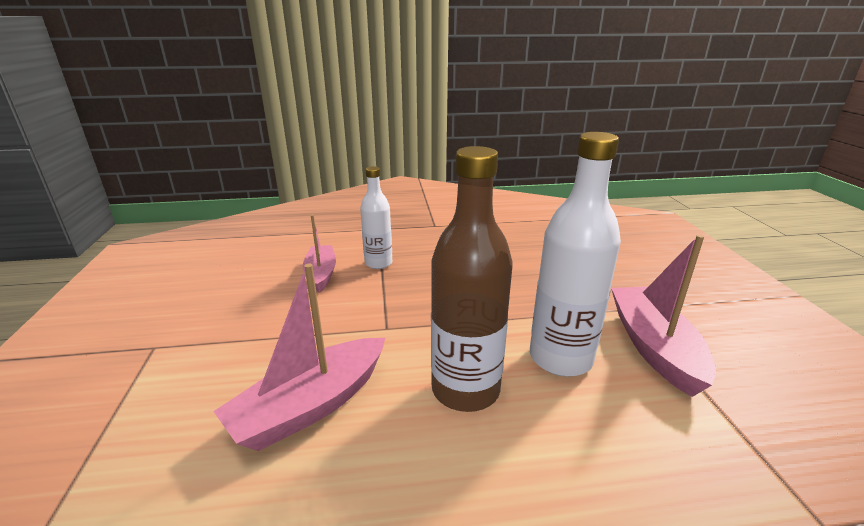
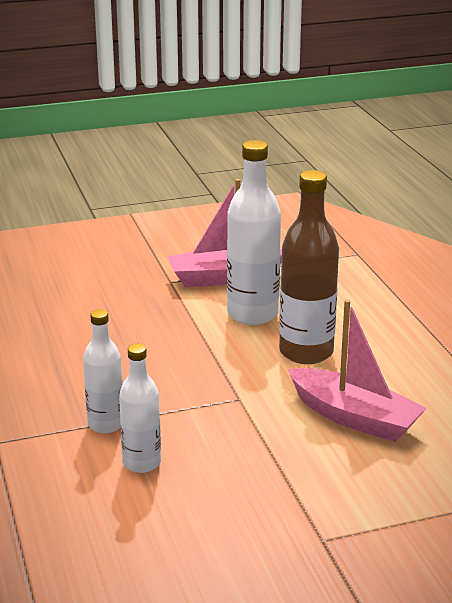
camera: 100 degrees left, 0 degrees up
pink boat [303,215,336,293] -> white bottle [119,344,161,473]

